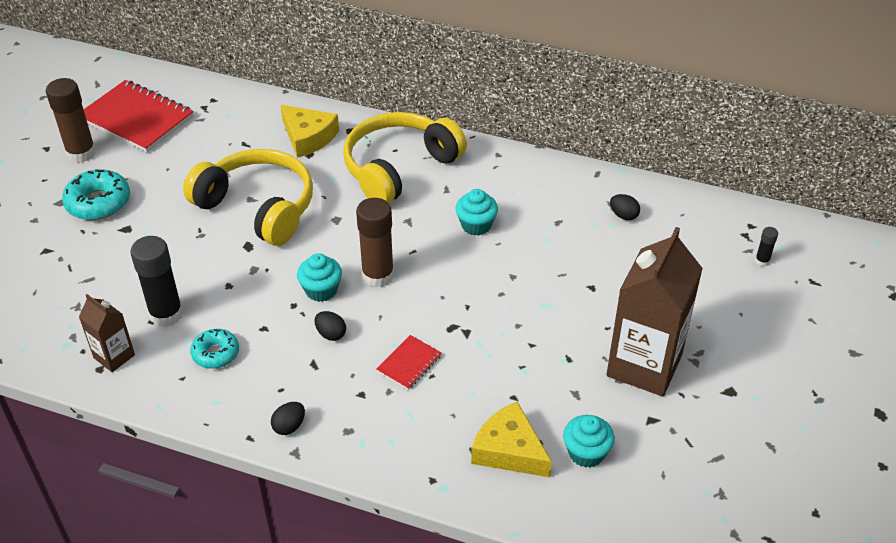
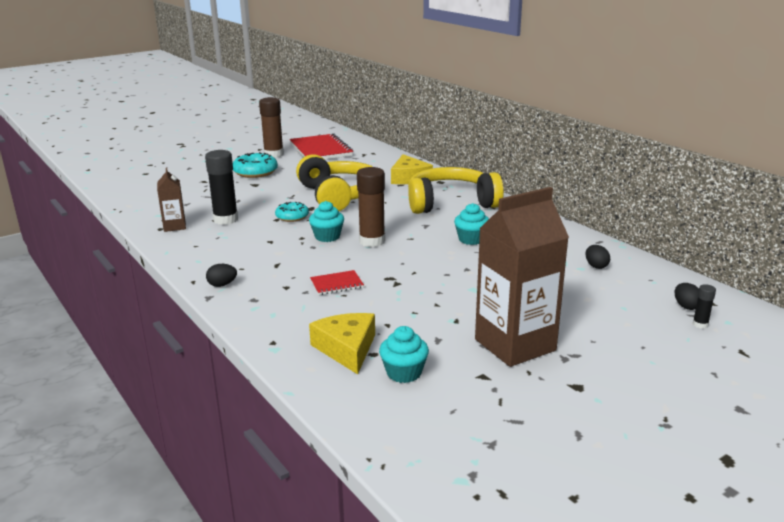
camera: 35 degrees right, 20 degrees down
turquoise donut [190,329,239,369] -> turquoise donut moved to [275,202,309,222]
black egg [314,311,346,341] -> black egg moved to [675,283,699,310]

